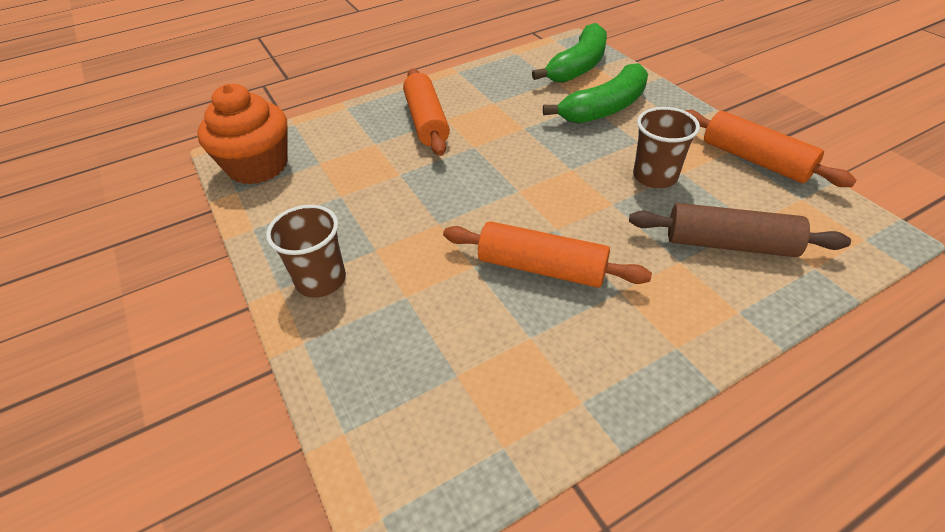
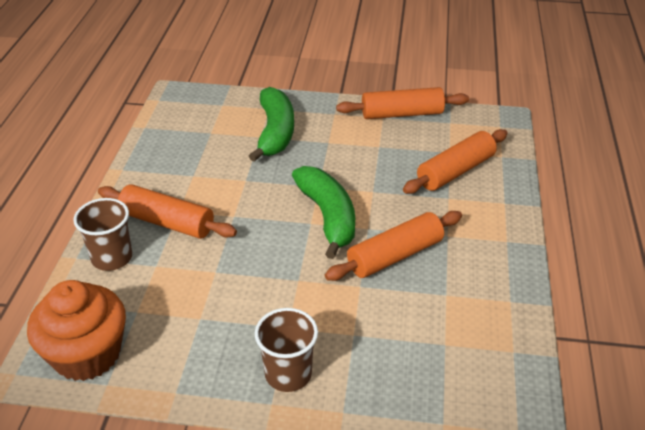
camera: 55 degrees left, 5 degrees down
green banana [532,23,607,83] -> green banana moved to [292,166,355,259]
brown rolling pin [629,203,851,257] -> orange rolling pin [403,129,508,194]
brown cup [633,107,700,188] -> brown cup moved to [73,198,132,271]

